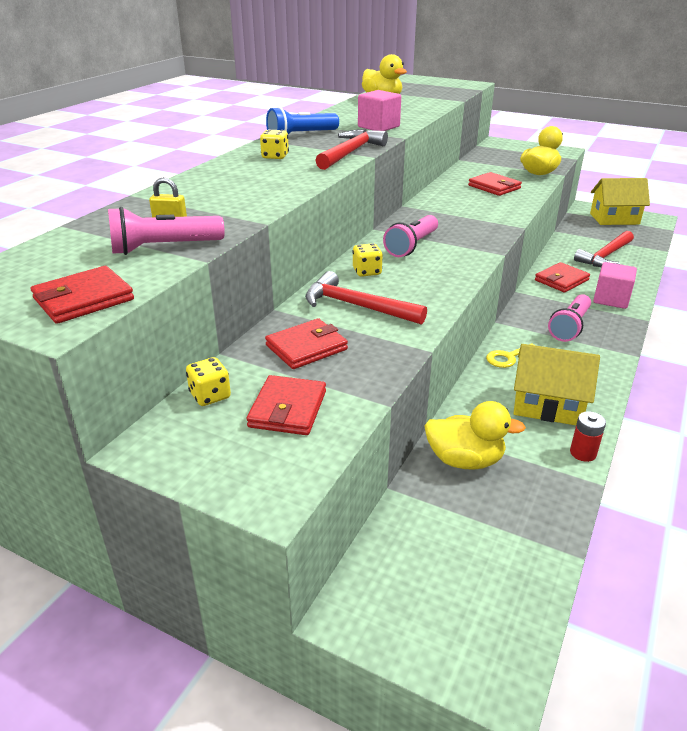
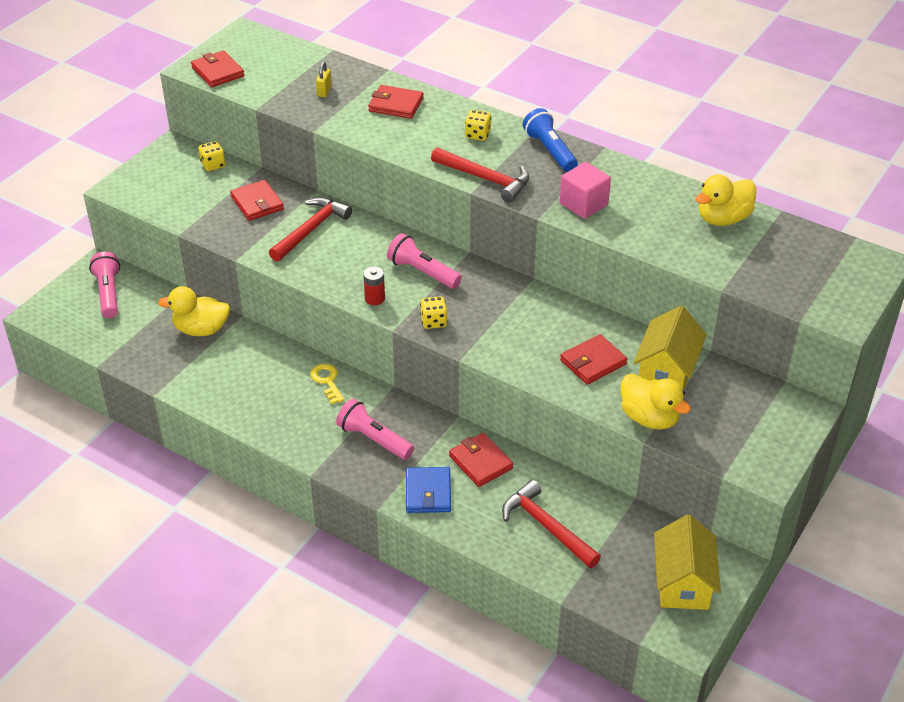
camera: 95 degrees right, 10 degrees up
pink flashlight [108,207,225,255] -> pink flashlight moved to [89,252,120,318]
red wallet [246,375,326,435] -> red wallet moved to [368,85,424,119]
yellow dice [352,243,383,277] -> yellow dice moved to [420,296,448,329]
yellow duck [424,401,526,470] -> yellow duck turned 75 degrees clockwise [158,286,230,336]
yellow house [513,344,600,425] -> yellow house moved to [633,306,707,390]
red battery [570,411,606,462] -> red battery moved to [363,267,385,305]
pink cube [593,262,637,309] -> blue wallet [406,467,451,513]

